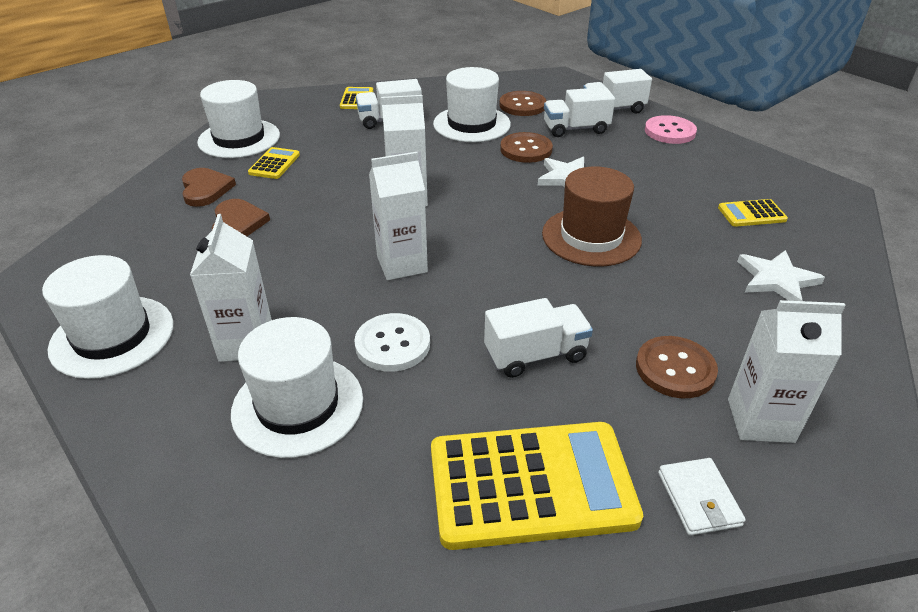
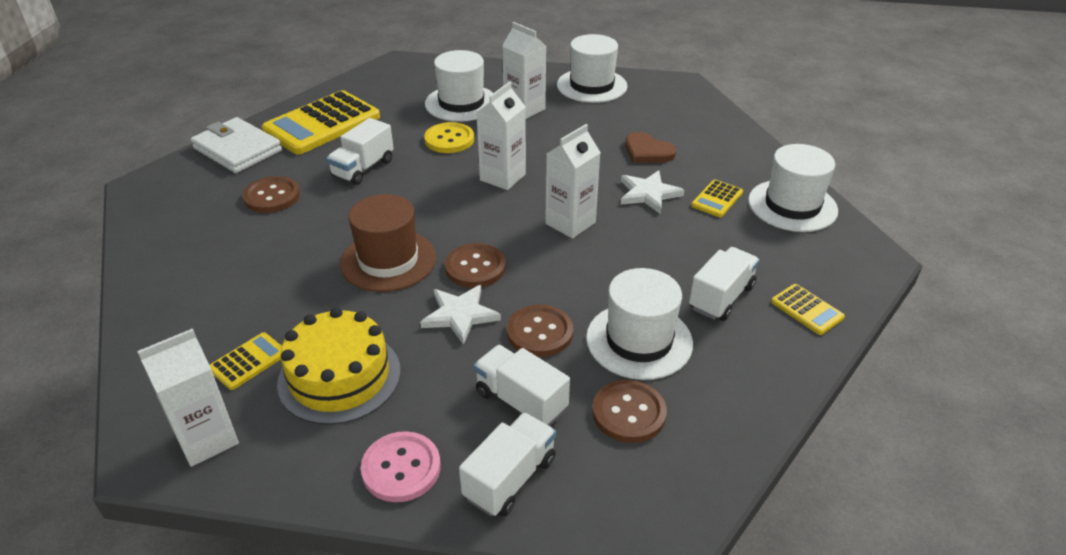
camera: 140 degrees right, 0 degrees up
brown heart [182,168,236,207] -> none
yellow calculator [248,147,300,179] -> yellow calculator turned 60 degrees clockwise [691,180,743,217]
white button [354,313,430,372] -> yellow button [424,122,474,153]
white truck [544,87,615,137] -> white truck turned 90 degrees counterclockwise [474,345,570,426]
white wallet [658,458,746,536] -> white wallet [191,117,282,173], size x1.81
white carton [728,300,846,443] -> white carton moved to [137,328,239,467]
white star [737,250,825,301] -> white star moved to [621,170,684,214]
none -> yellow cake [277,307,401,425]
none -> brown button [445,243,506,288]

